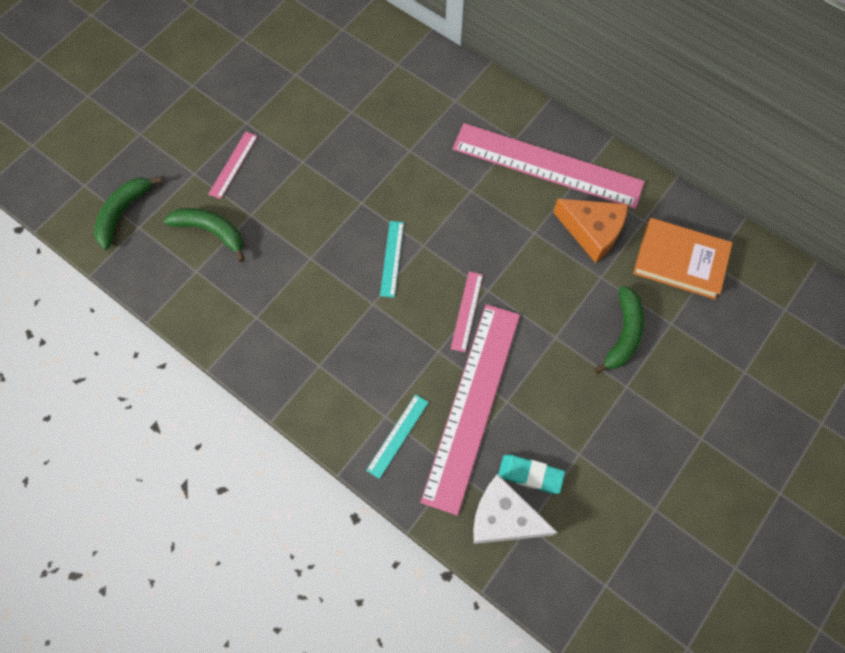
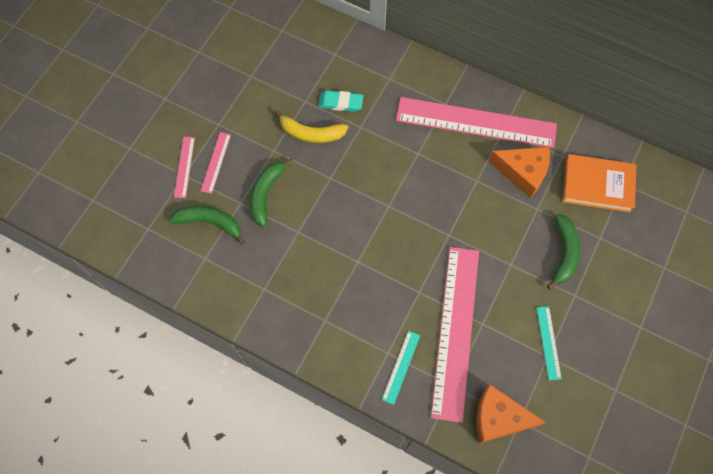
camera: 10 degrees left, 0 degrees up
green banana [94,176,163,250] -> green banana moved to [250,158,294,227]
turquoise ruler [380,221,404,297] -> turquoise ruler moved to [537,306,562,380]
pink ruler [451,272,483,352] -> pink ruler moved to [174,137,195,198]
white cheese [473,474,558,544] -> orange cheese [476,384,546,443]
turquoise eraser [498,455,565,494] -> turquoise eraser moved to [318,90,363,112]
none -> yellow banana [275,110,349,143]

